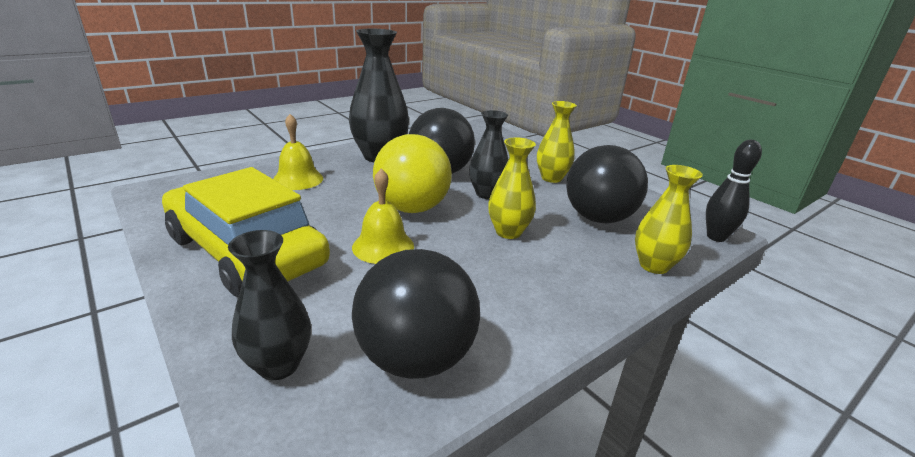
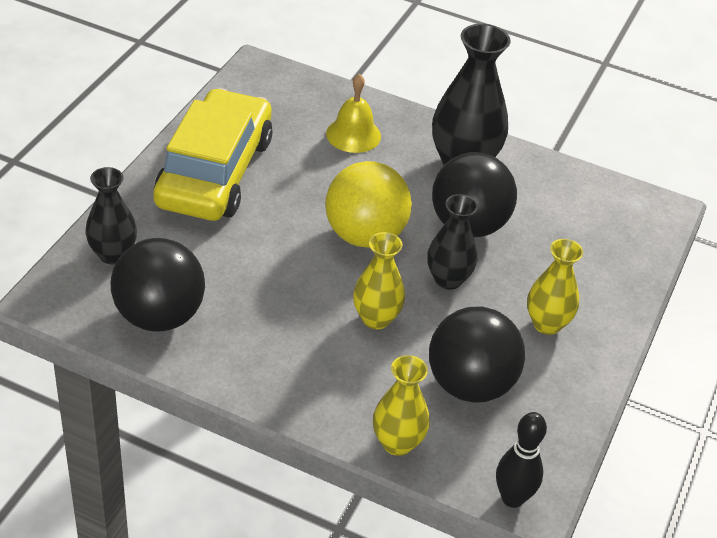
camera: 60 degrees right, 15 degrees up
yellow bell [352,169,414,264] -> none

